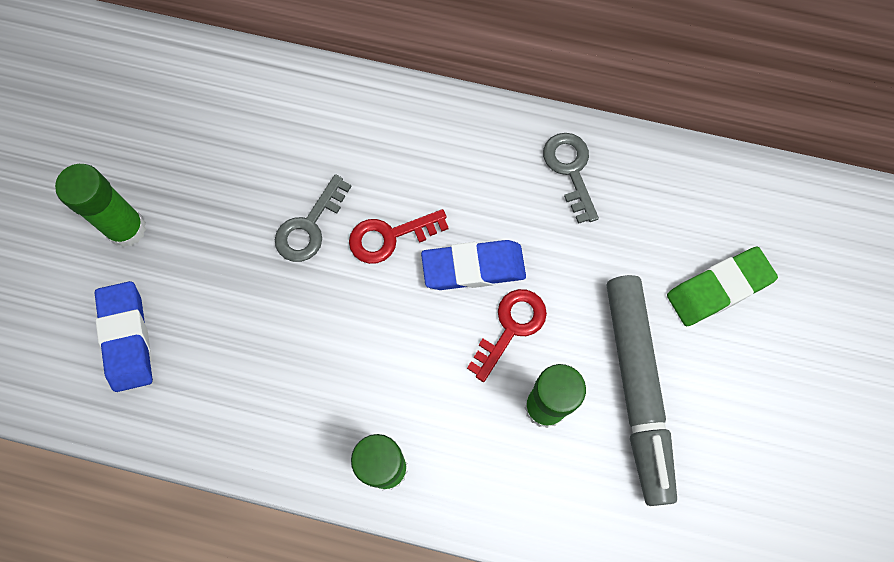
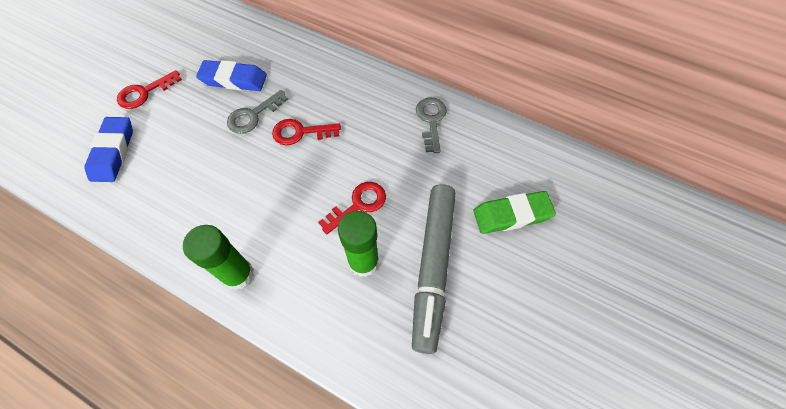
camera: 15 degrees right, 10 degrees down
green glue stick [55,164,146,247] -> red key [117,70,182,109]
blue eraser [421,240,526,290] -> blue eraser moved to [196,60,267,91]

